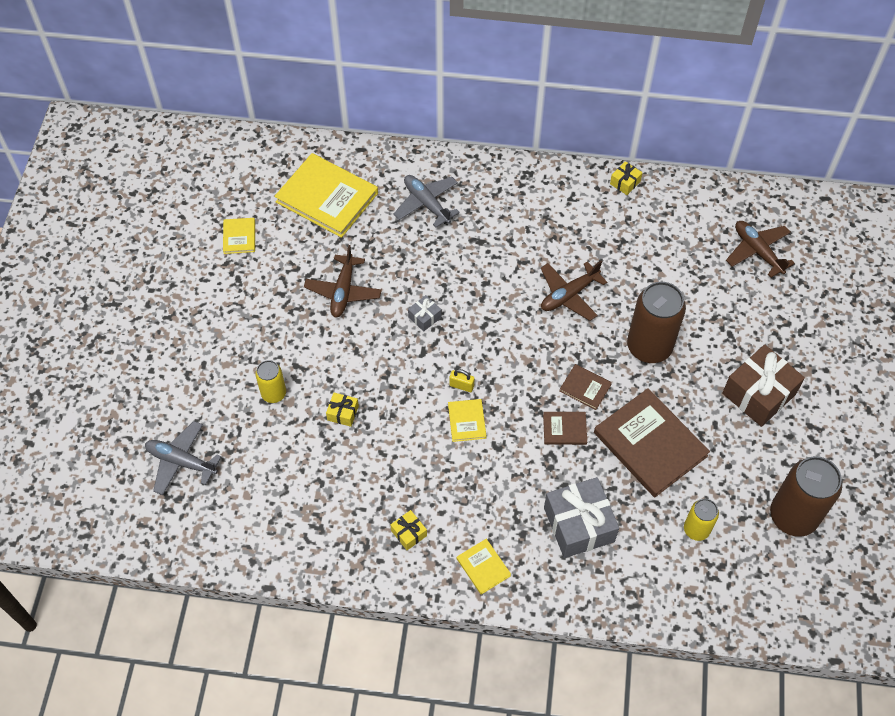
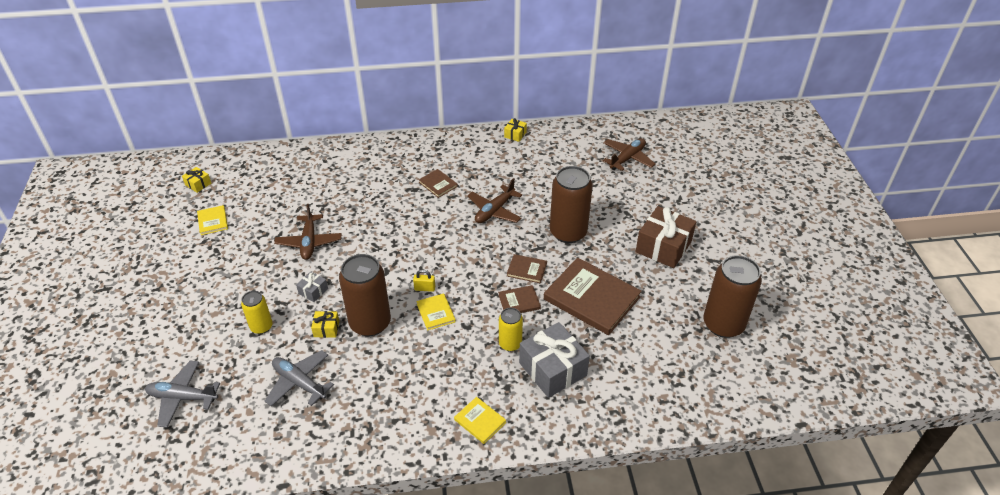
camera: 15 degrees left, 15 degrees down
yellow book [274,153,378,238] -> none
yellow gift [391,510,427,550] -> yellow gift moved to [182,167,211,193]
grey plane [394,175,460,228] -> grey plane moved to [265,350,334,406]
grey gift [408,295,441,332] -> grey gift moved to [296,271,328,302]
yellow can [684,499,719,541] -> yellow can moved to [499,308,523,351]
brown plane [726,221,795,278] -> brown plane turned 90 degrees clockwise [603,138,656,171]
none -> brown can [339,254,391,336]
none -> brown book [419,169,458,198]

